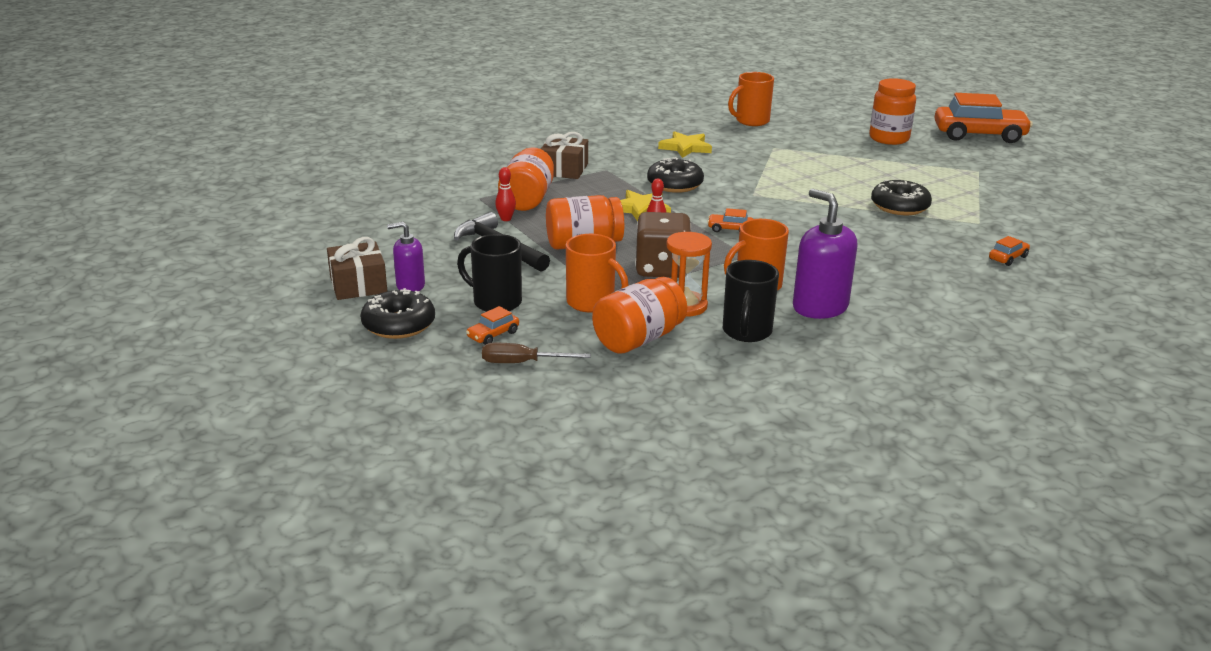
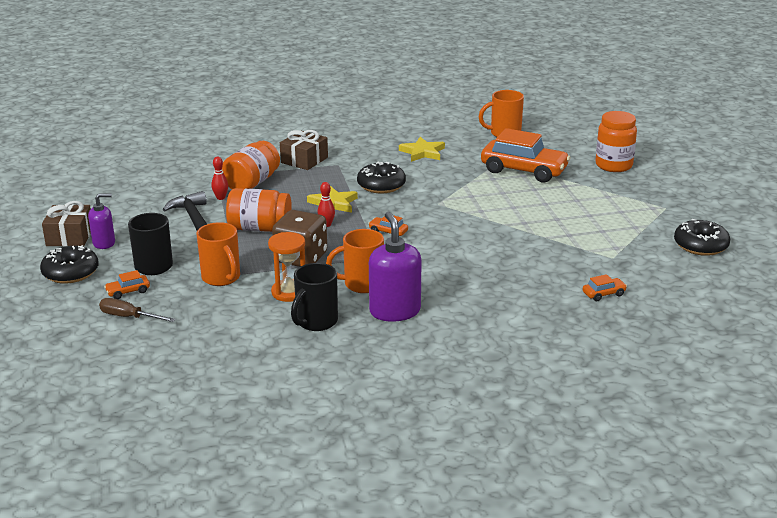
camera: 20 degrees right, 0 degrees up
purple soap dispenser [387,222,425,291] -> purple soap dispenser turned 150 degrees clockwise [88,193,115,249]
orange jar [592,277,687,353] -> none
black donut [871,180,932,215] -> black donut moved to [674,219,730,256]
orange car [935,93,1033,143] -> orange car moved to [481,128,571,182]

